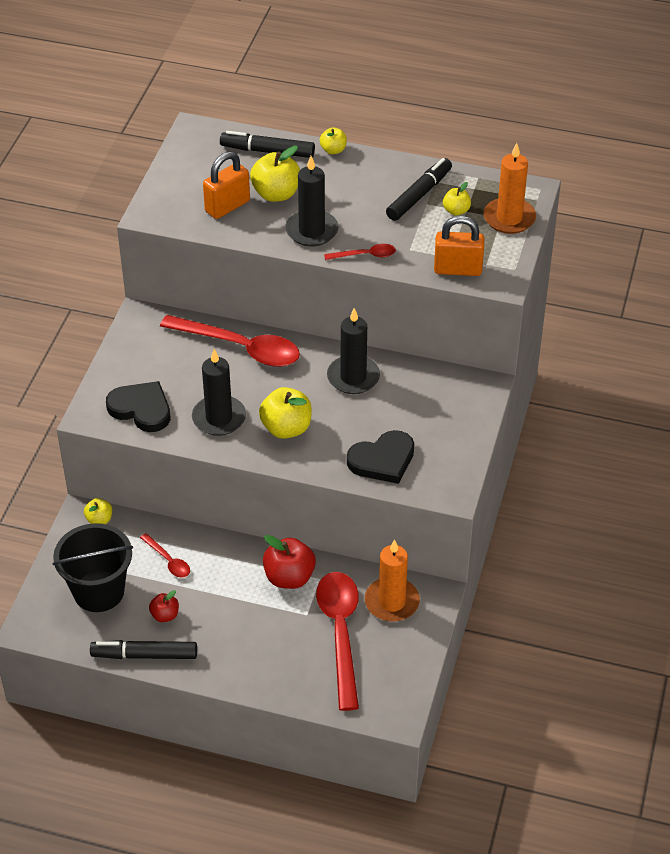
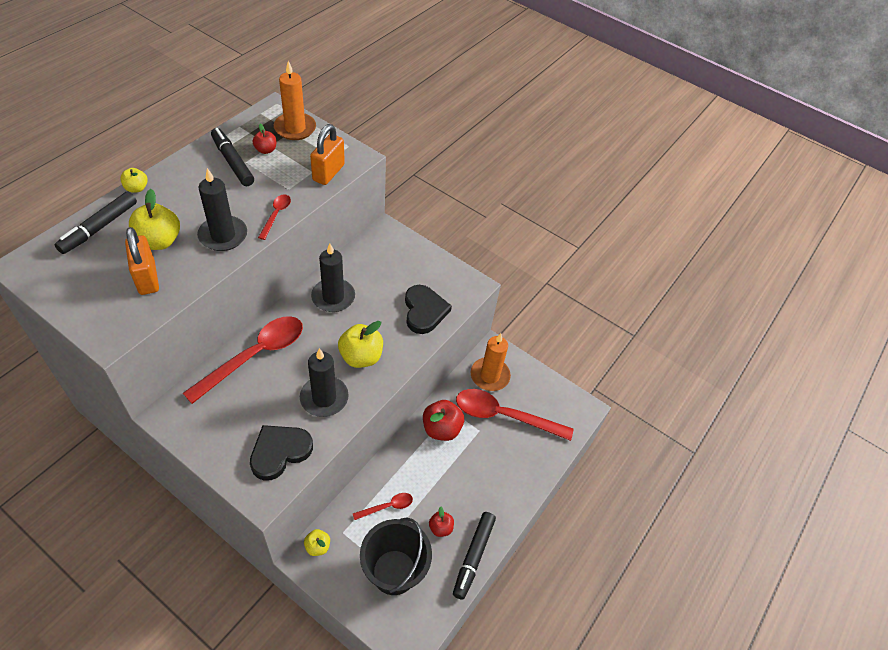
camera: 75 degrees left, 5 degrees up
yellow apple [443,182,471,216] -> red apple [253,124,276,154]

